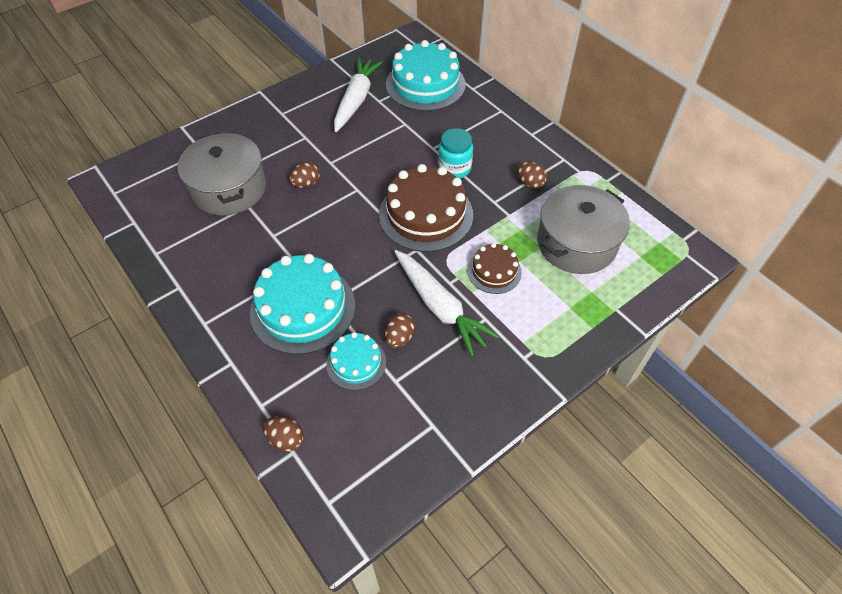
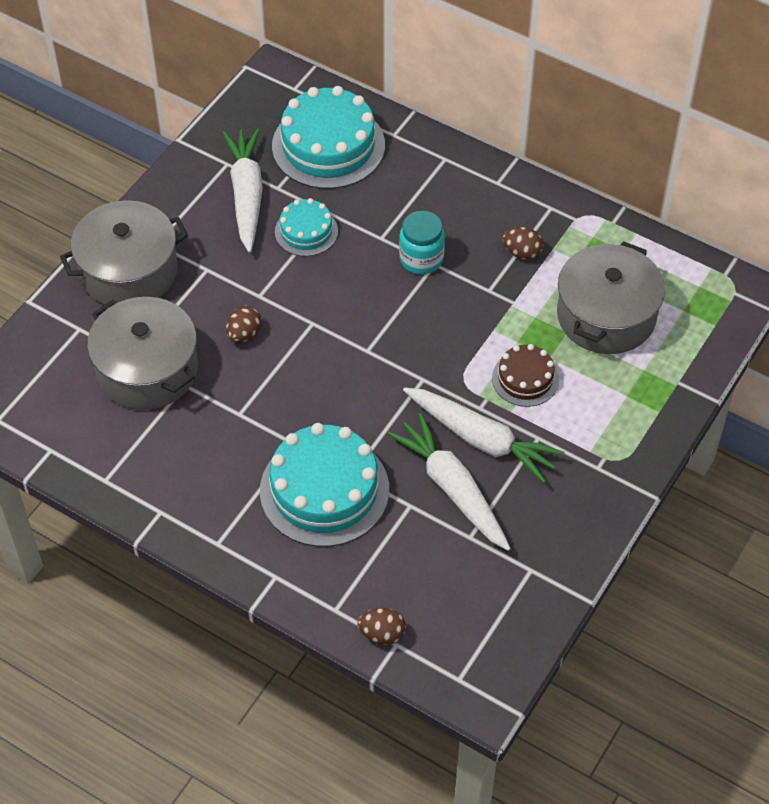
camera: 20 degrees left, 0 degrees up
turquoise cake [326,332,386,390] -> turquoise cake moved to [275,198,338,257]
brown cake [379,164,473,252] -> none
brown egg [384,313,415,348] -> white carrot [388,413,511,551]
none -> grey pot [60,200,188,304]

